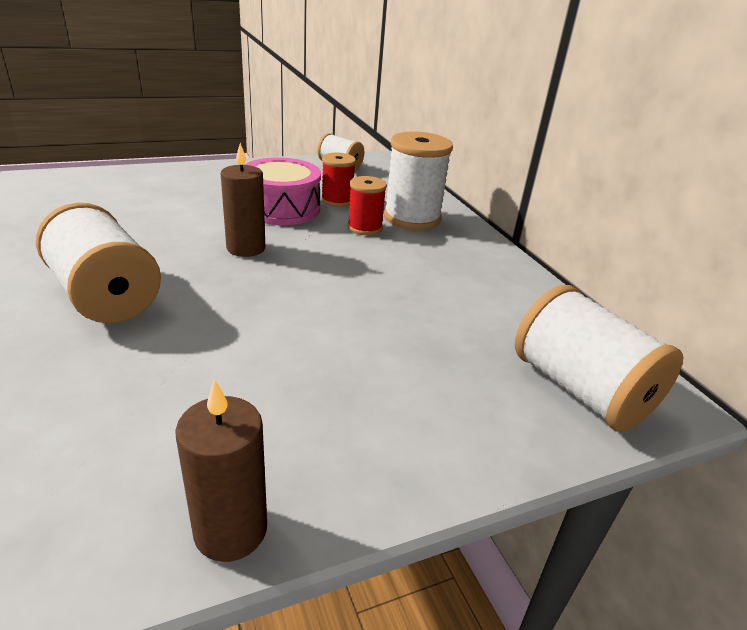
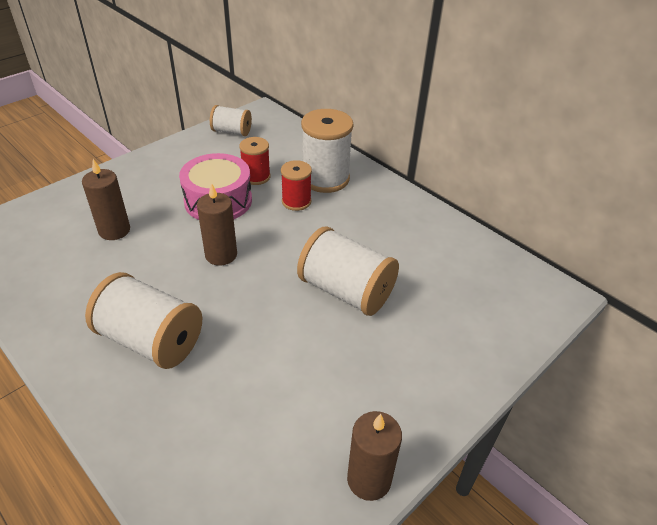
camera: 20 degrees left, 10 degrees up
white spool [515,285,683,432] -> white spool moved to [297,226,399,316]
none -> brown candle [82,159,130,240]

